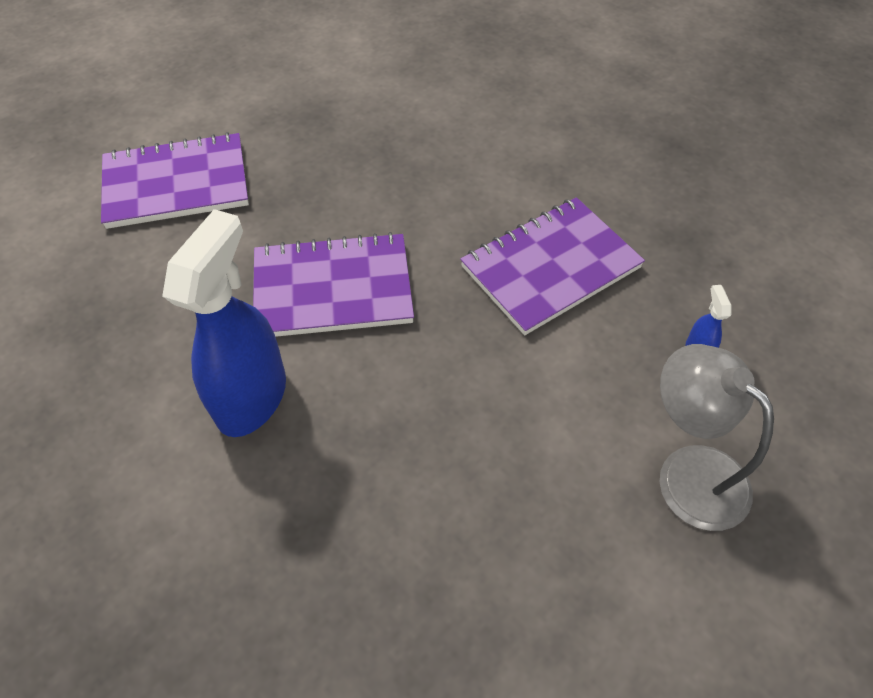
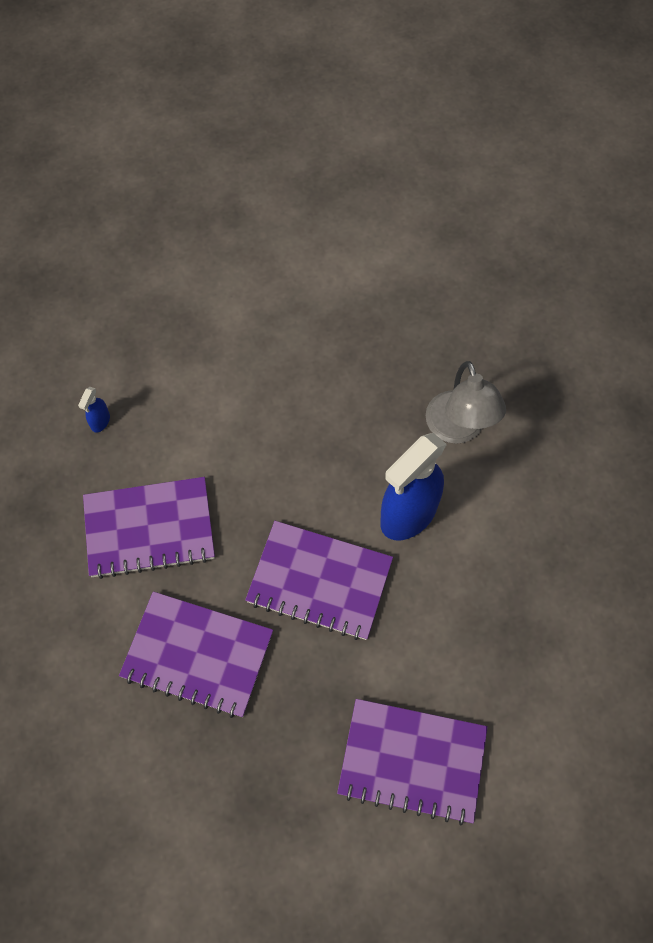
camera: 155 degrees left, 10 degrees up
grey lamp [660,344,774,531] -> grey lamp moved to [426,361,506,444]
none -> purple notebook [119,591,273,718]

